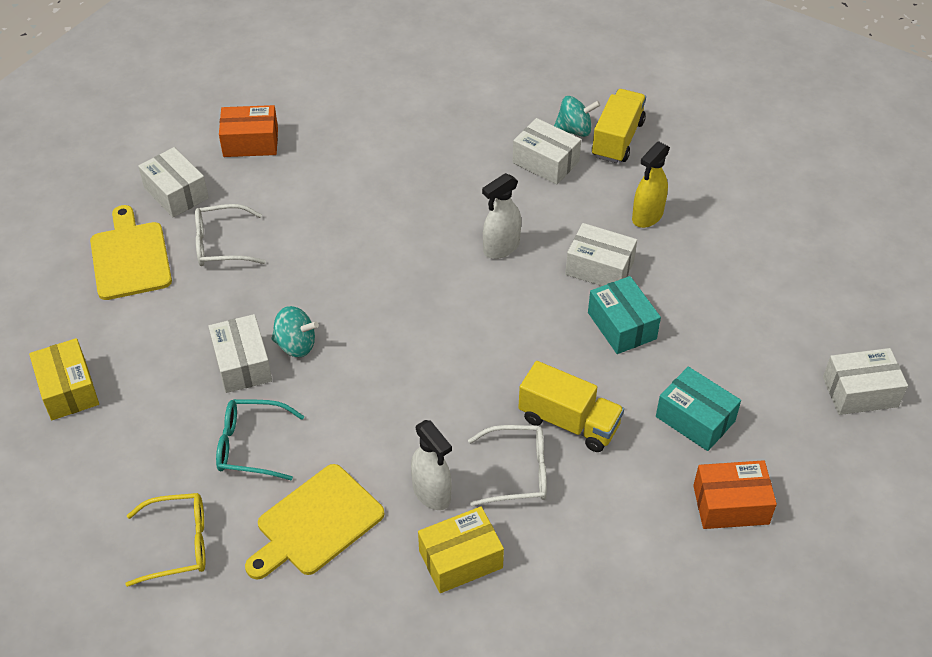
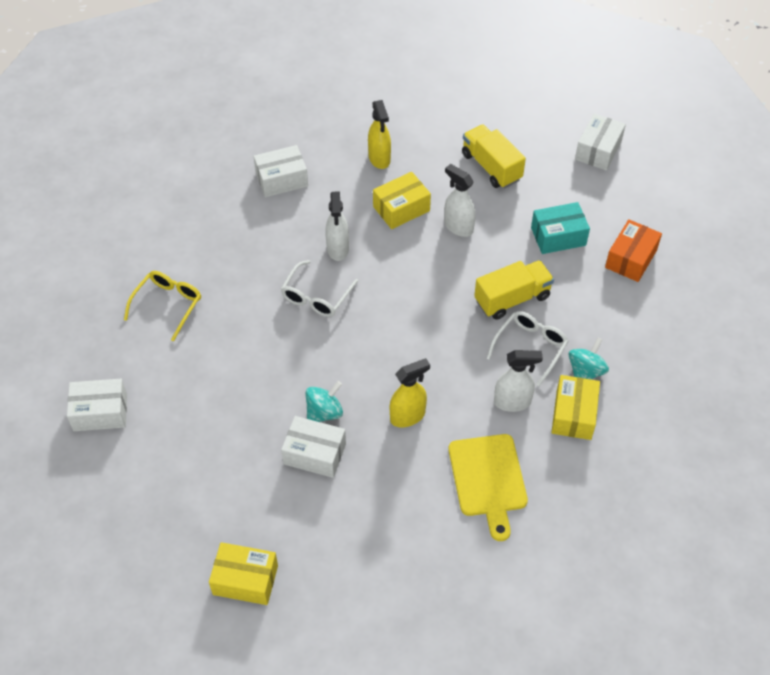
camera: 55 degrees left, 5 degrees up
yellow cutting board [90,205,172,300] -> none
yellow glasses [126,493,205,587] -> yellow glasses moved to [124,271,201,341]
white glasses [195,204,266,266] -> white glasses moved to [281,260,358,317]
turquoise glasses [216,399,304,481] -> none
orange box [219,105,278,157] -> none
turquoise spinning top [554,96,600,137] -> turquoise spinning top moved to [569,337,609,379]
white box [565,223,637,286] -> yellow box [373,172,431,229]
turquoise box [588,276,661,354] -> white spray bottle [444,164,476,237]
yellow truck [592,89,646,163] -> yellow truck moved to [462,124,526,188]
none -> yellow spray bottle [390,358,430,428]

